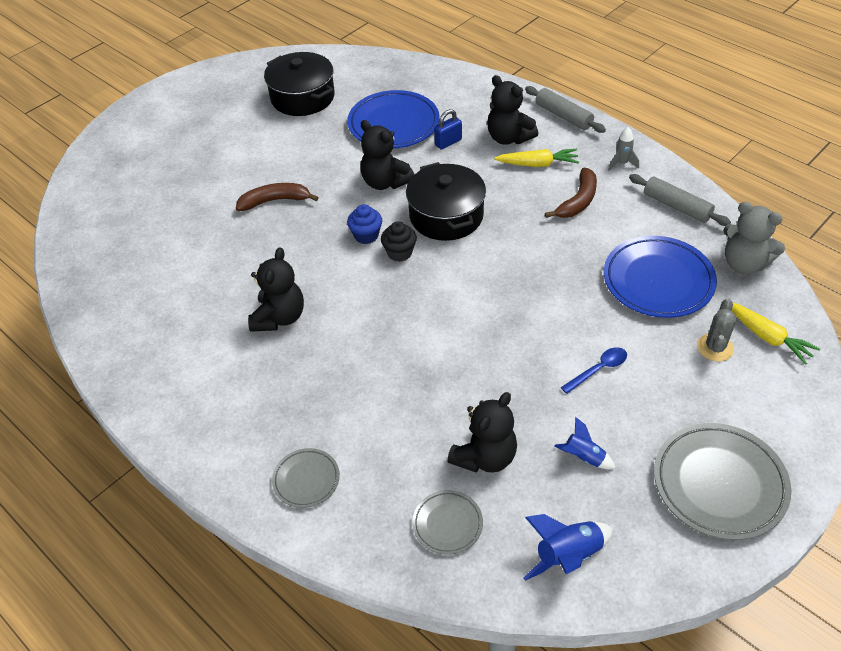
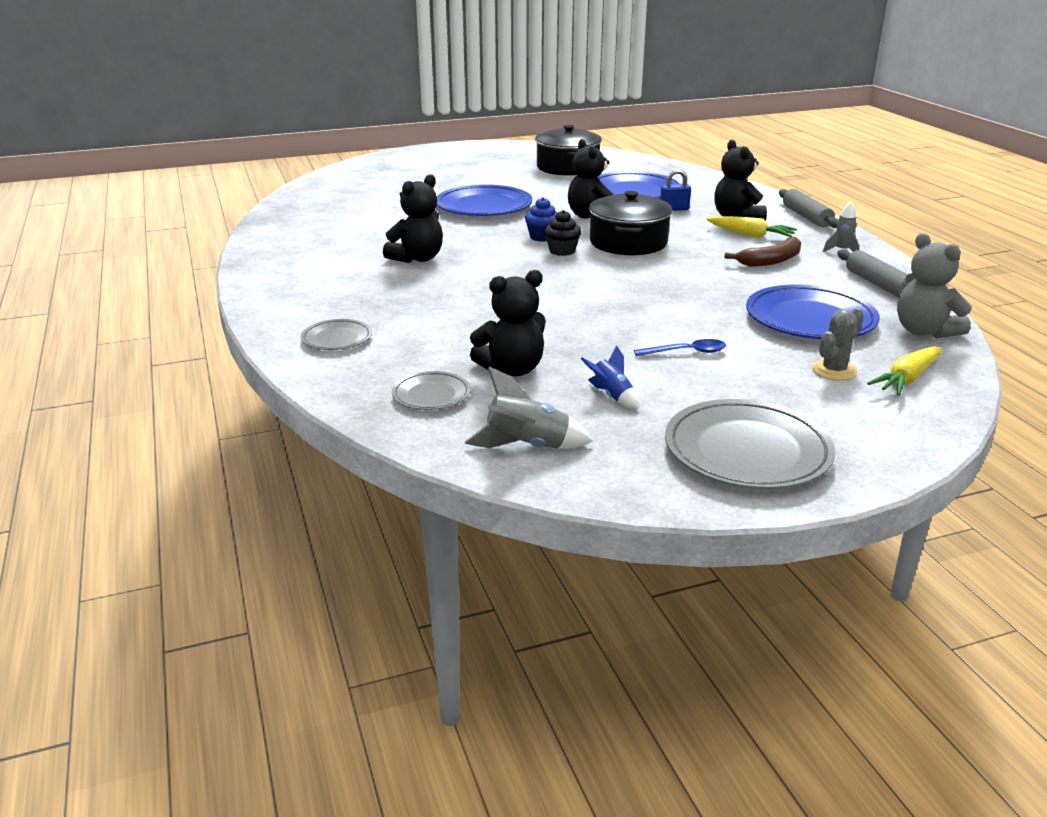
camera: 25 degrees right, 20 degrees down
brown banana [236,183,319,211] -> blue plate [437,184,532,216]
blue rocket [524,514,613,581] -> grey rocket [465,366,593,449]
yellow carrot [731,303,820,365] -> yellow carrot turned 60 degrees clockwise [867,346,941,396]

